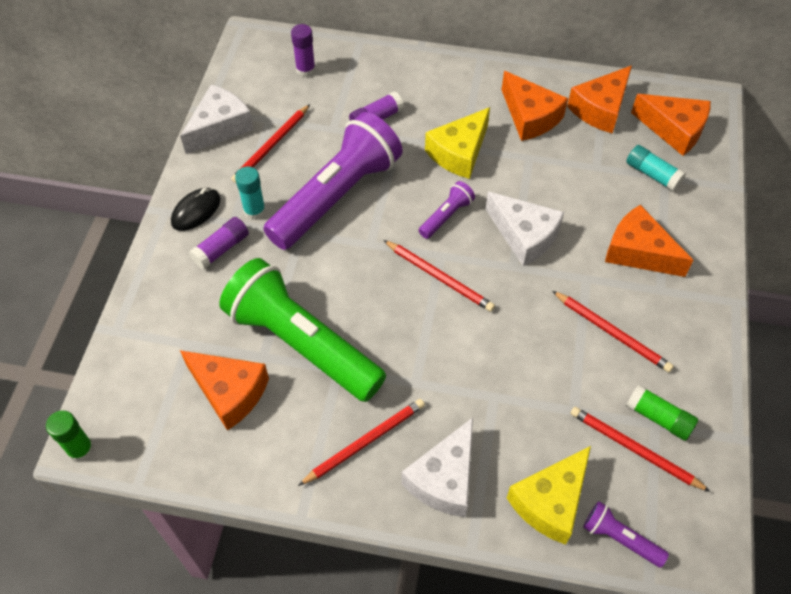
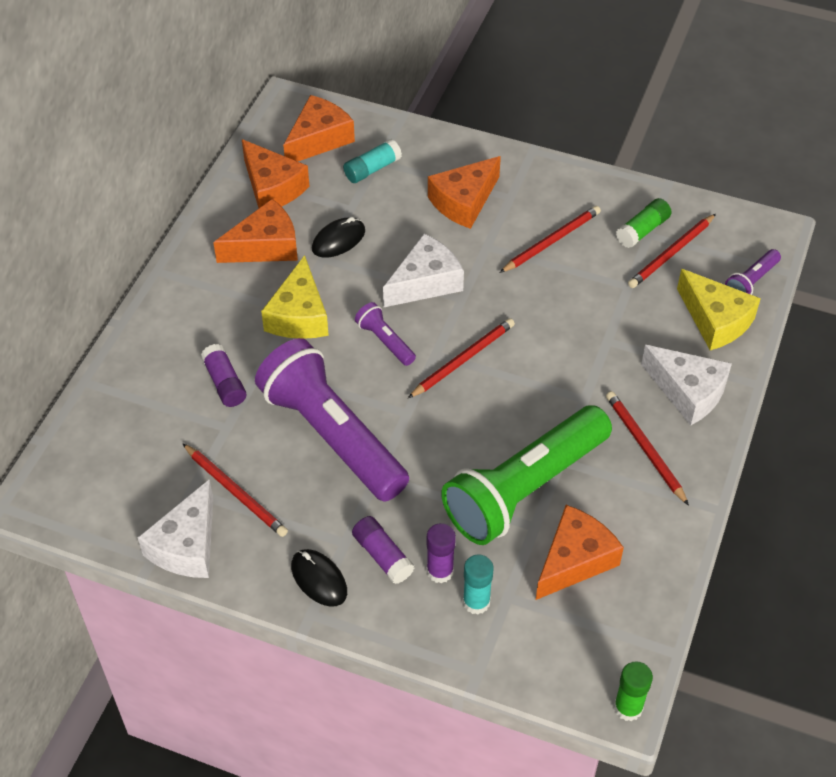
camera: 80 degrees left, 5 degrees down
white cheese [180,85,254,154] -> white cheese turned 120 degrees counterclockwise [137,479,213,578]
turquoise glue stick [235,166,266,220] -> turquoise glue stick moved to [463,554,494,615]
purple glue stick [291,24,316,77] -> purple glue stick moved to [427,523,456,583]
yellow cheese [425,107,490,179] -> yellow cheese turned 45 degrees clockwise [261,255,329,339]
none -> black mouse [312,217,365,258]

